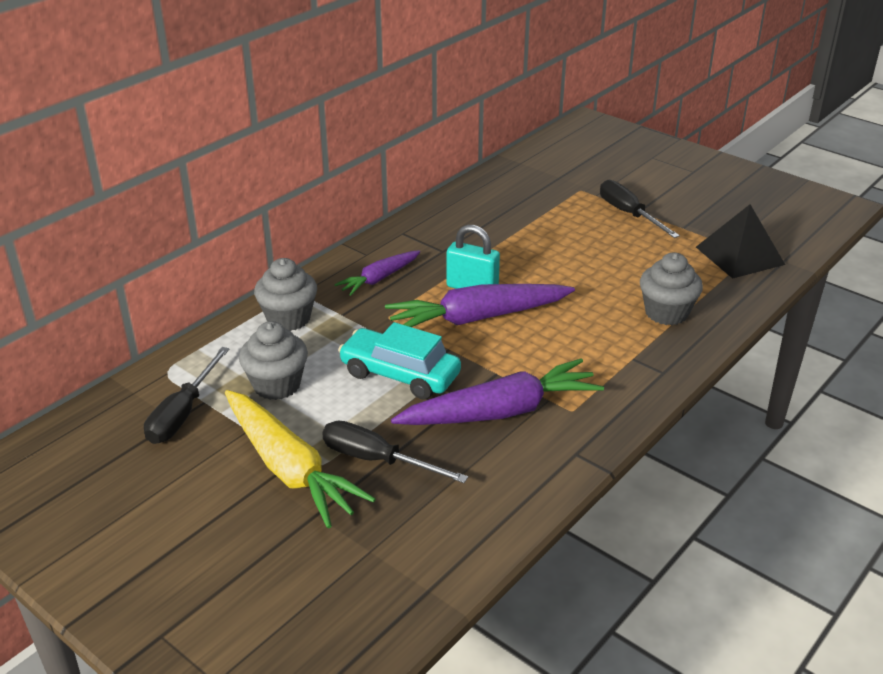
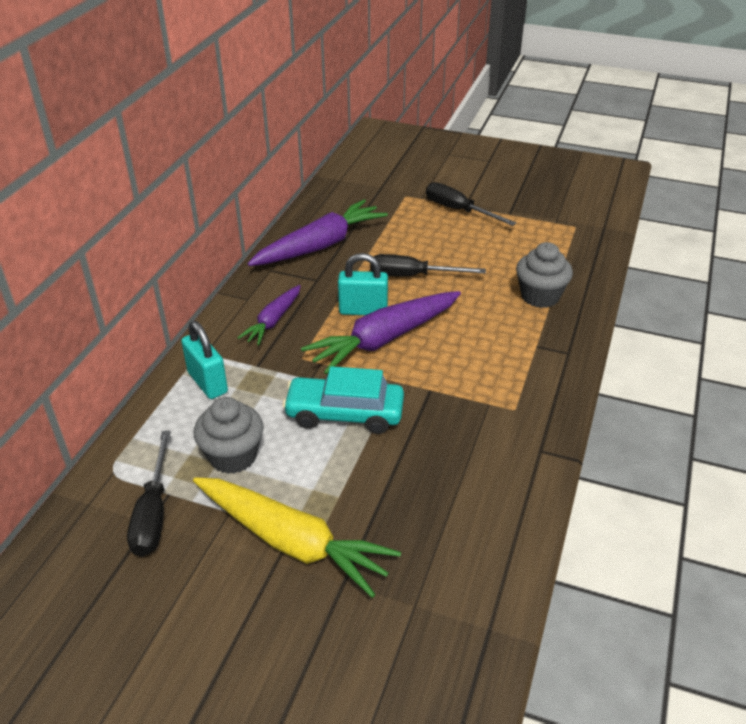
camera: 20 degrees left, 5 degrees up
grey cupcake [254,258,317,331] -> turquoise padlock [181,321,228,399]
black screwdriver [322,421,468,483] -> black screwdriver moved to [370,254,486,277]
purple carrot [391,358,604,425] -> purple carrot moved to [248,199,388,266]
black pyramid [696,204,785,279] -> none

